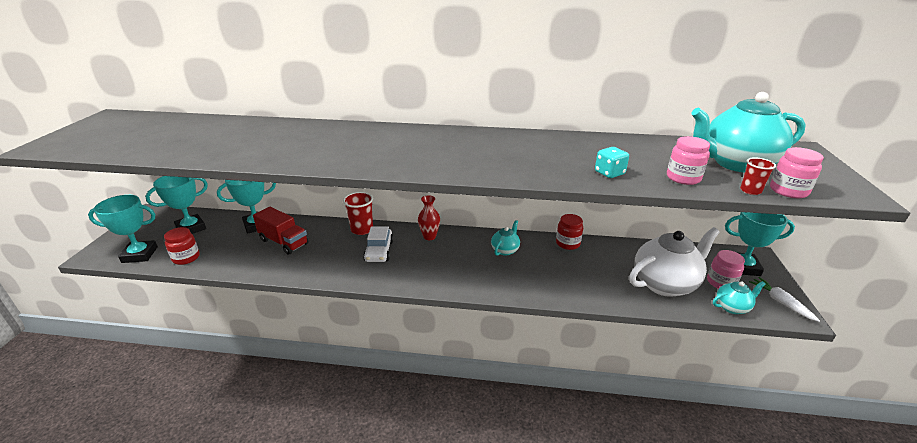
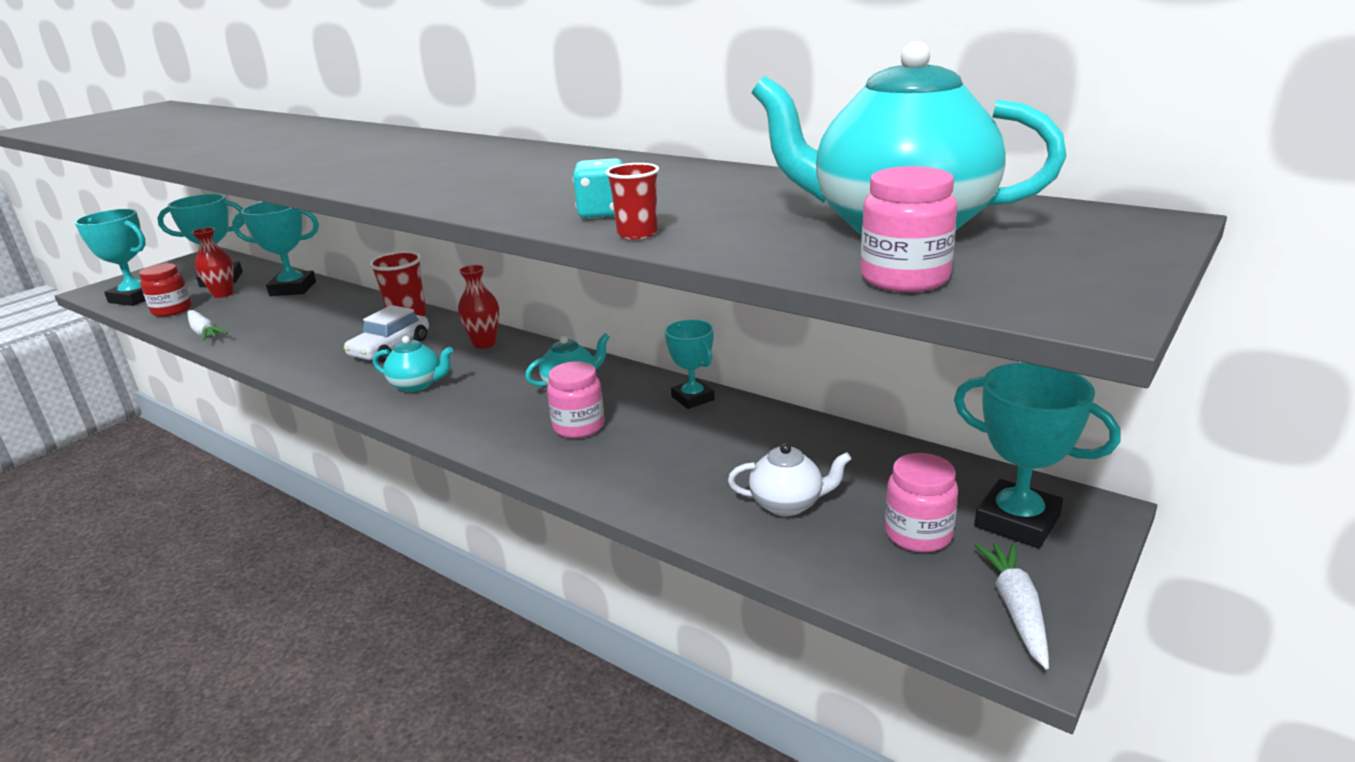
camera: 30 degrees right, 5 degrees down
red truck [253,207,308,255] -> none
red jar [556,214,583,250] -> turquoise trophy [665,319,715,409]
white teapot [629,227,720,297] -> white teapot [728,443,851,516], size x0.49
pink jar [667,136,710,185] -> pink jar moved to [547,361,604,438]
turquoise teapot [713,281,766,314] -> turquoise teapot moved to [373,336,453,392]
red cup [740,157,776,195] -> red cup moved to [605,163,659,239]
none -> white carrot [187,310,228,341]
none -> red vase [191,227,234,298]

